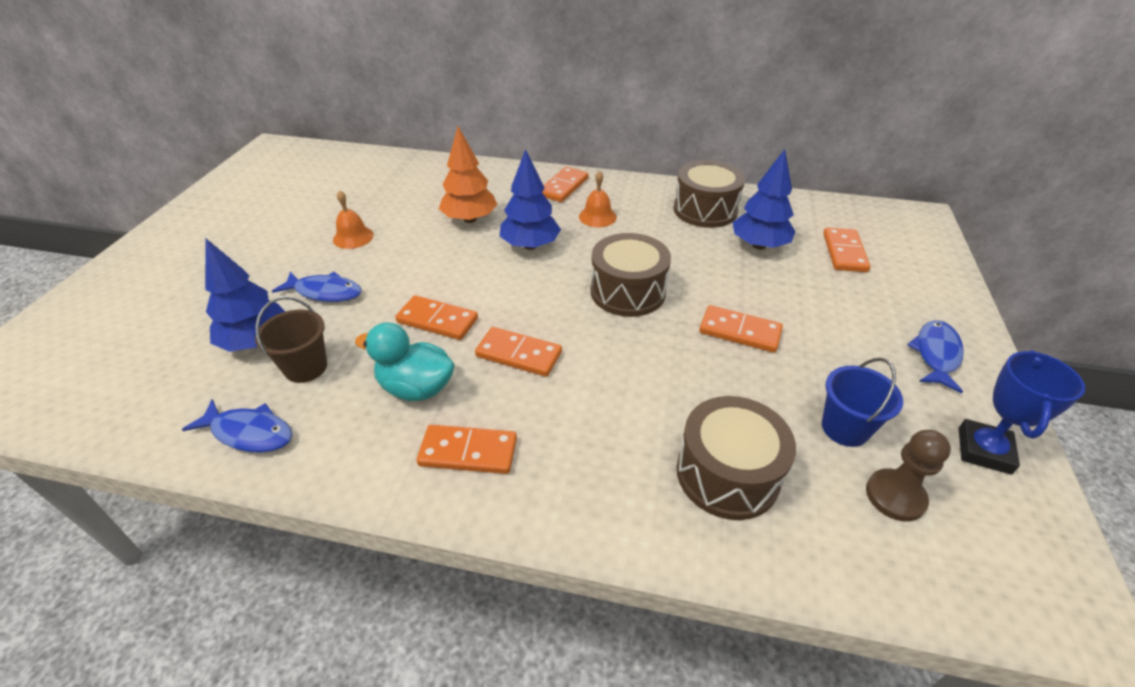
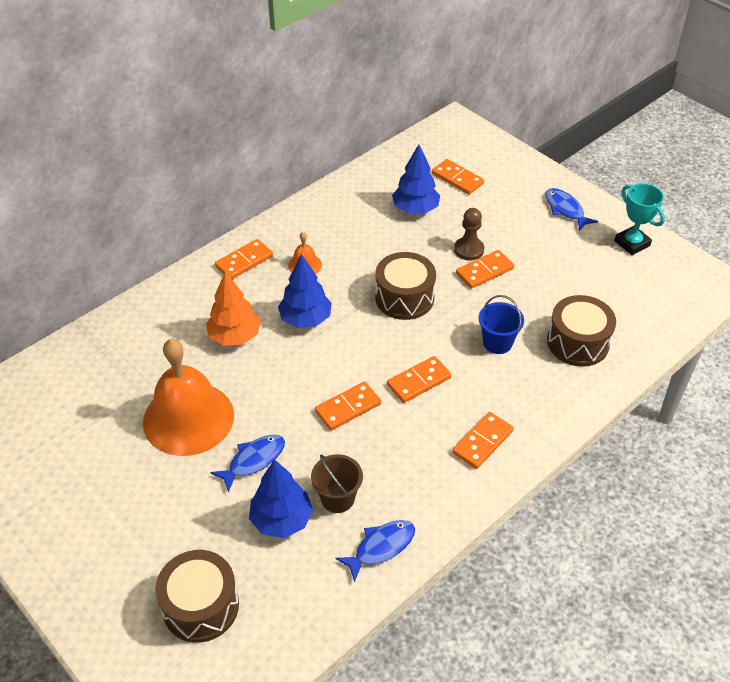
camera: 55 degrees left, 5 degrees up
orange bell [333,190,374,249] -> orange bell [143,339,234,456], size x2.34
turquoise duck [355,322,455,401] -> none
orange domino [542,167,589,202] -> orange domino turned 75 degrees clockwise [215,239,273,279]
brown drum [674,160,745,228] -> brown drum moved to [155,550,239,643]
blue bucket [822,358,903,447] -> blue bucket moved to [479,295,524,354]
brown pawn [866,430,951,522] -> brown pawn moved to [454,208,484,261]
blue trophy [959,350,1085,475] -> turquoise trophy [614,183,665,255]

